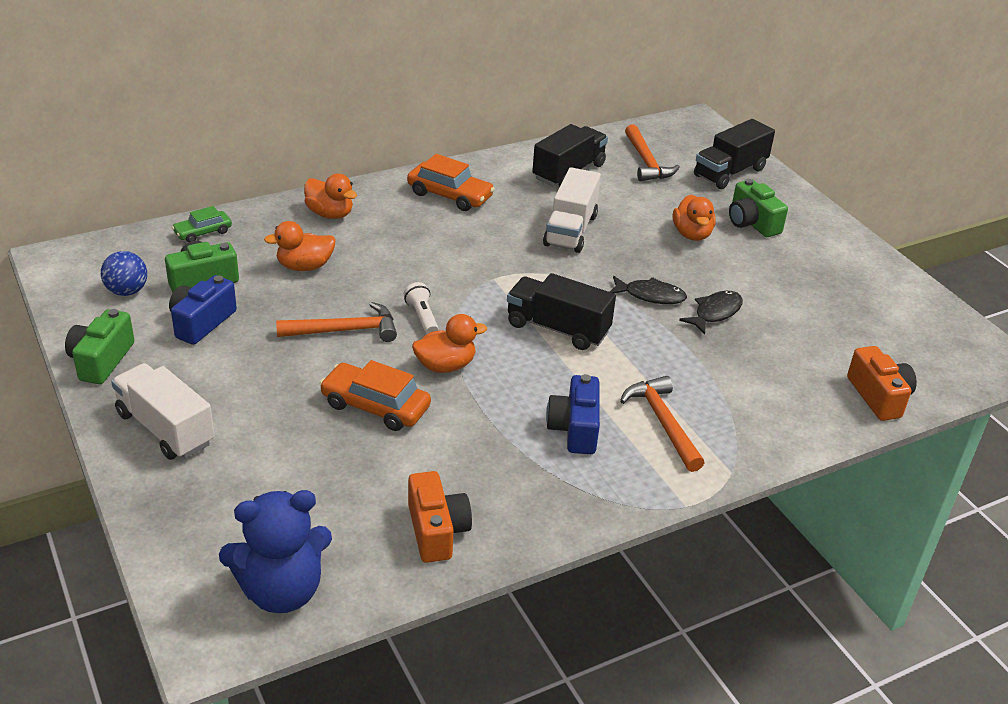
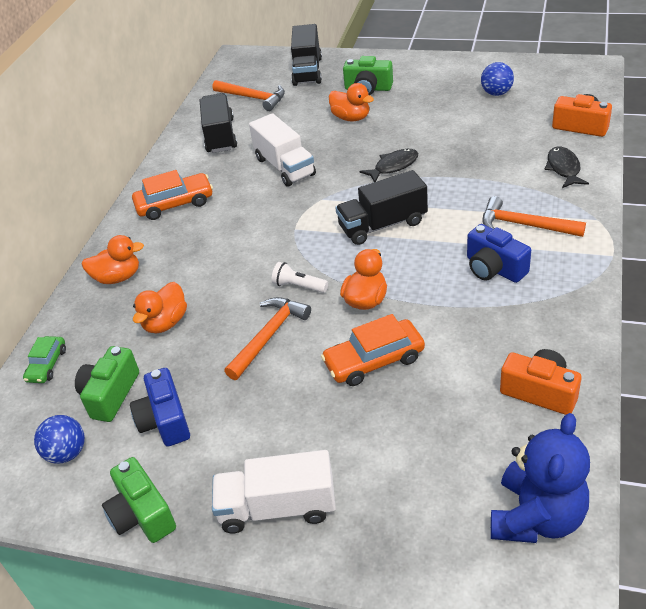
camera: 40 degrees left, 5 degrees up
black fish [679,291,743,334] -> black fish moved to [545,147,589,188]
none -> blue ball [481,62,514,96]

